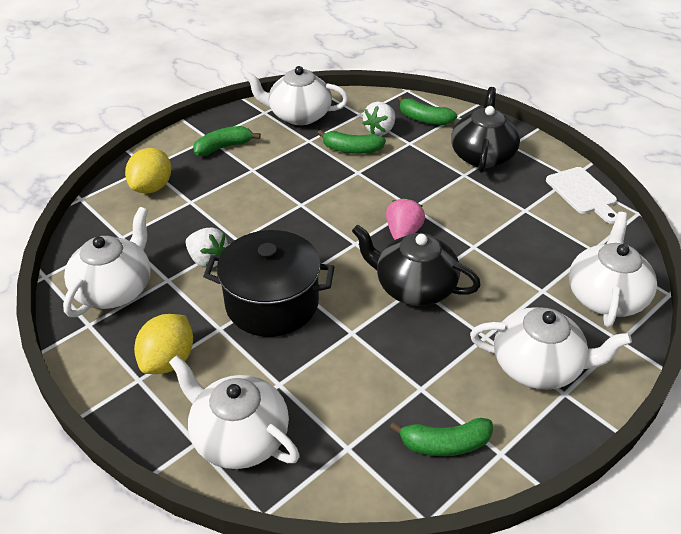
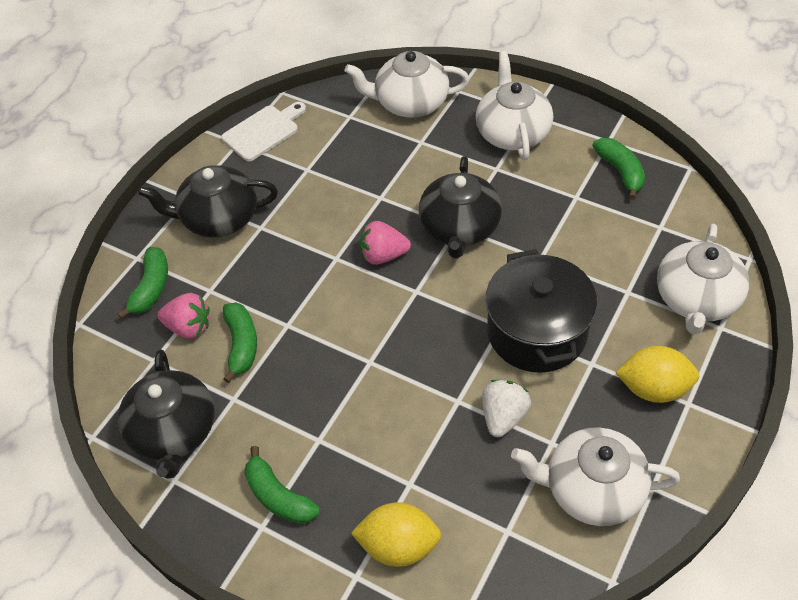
camera: 105 degrees left, 10 degrees up
white teapot [244,66,349,125] -> black teapot [118,349,215,479]
white strawberry [362,102,395,136] -> pink strawberry [158,293,210,339]

